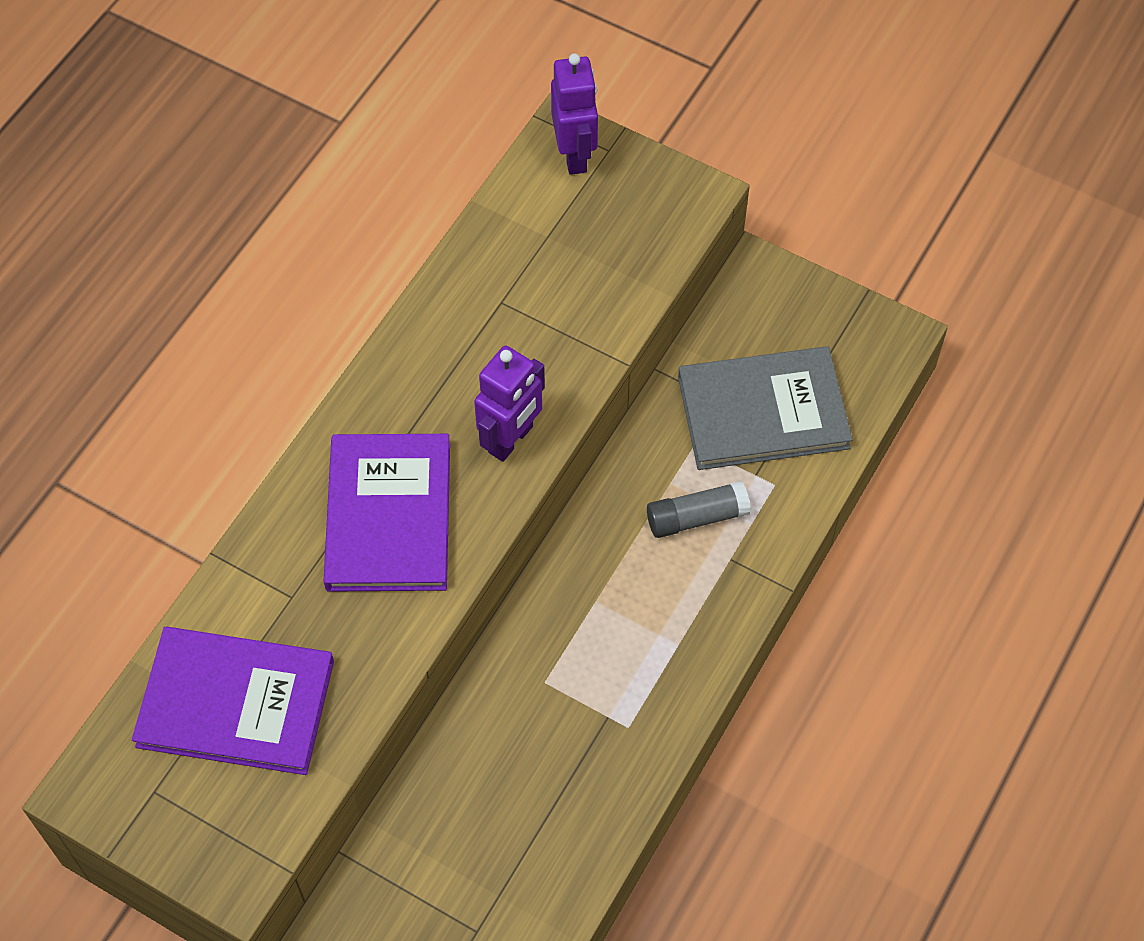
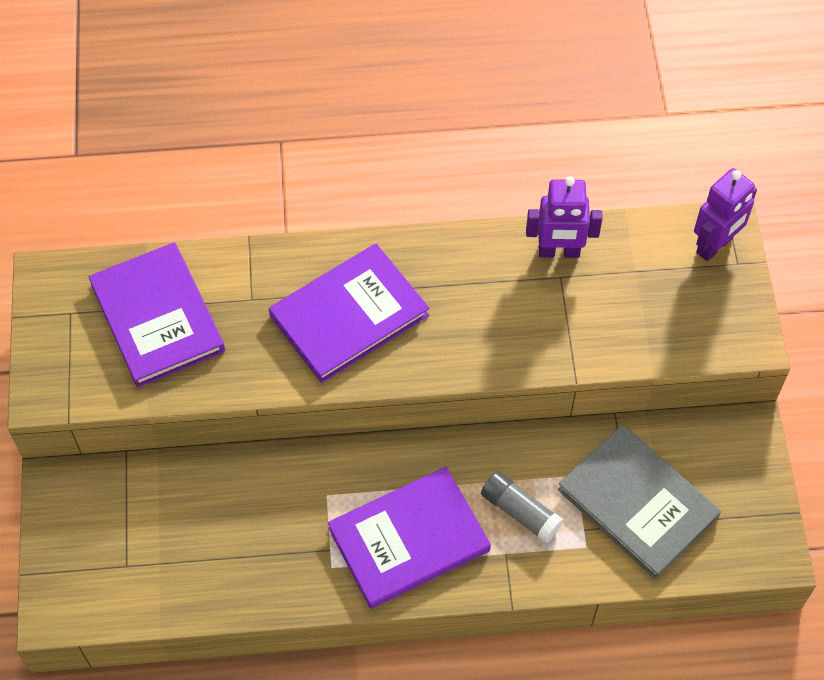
camera: 55 degrees right, 0 degrees up
purple robot [474,346,545,462] -> purple robot moved to [526,176,603,258]
none -> purple book [328,467,491,609]

